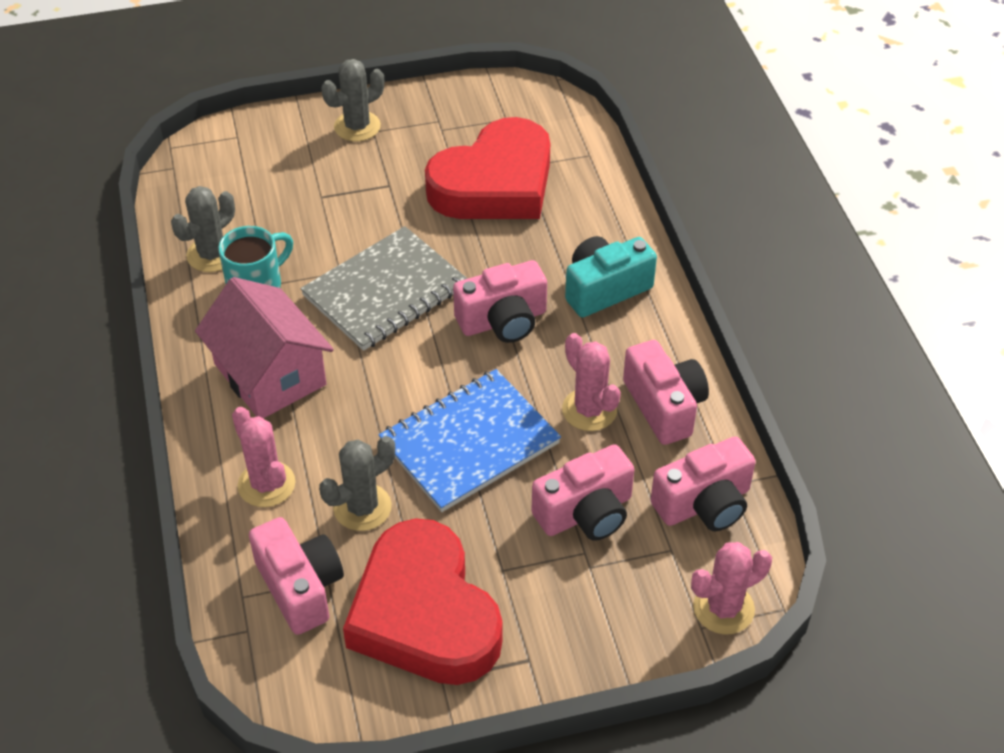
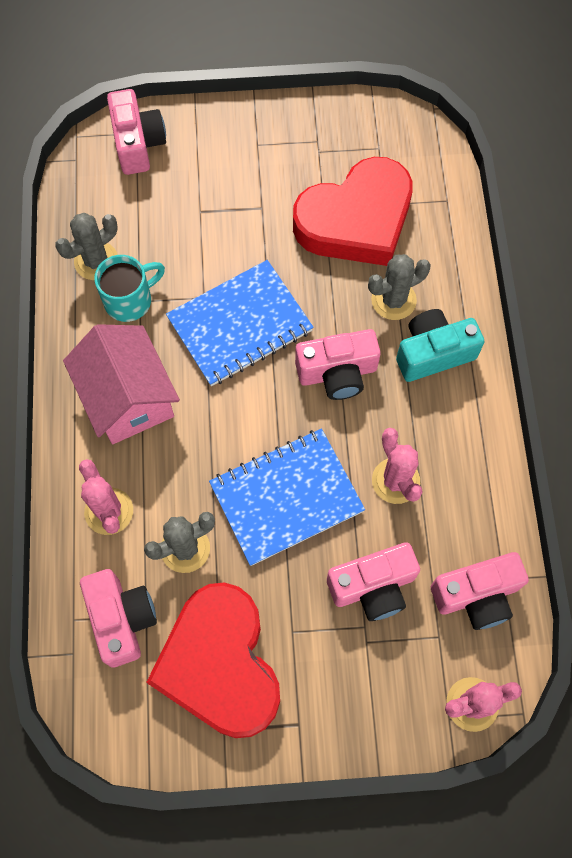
camera: 10 degrees right, 20 degrees up
grey notebook [300,226,468,351] -> blue notebook [166,260,314,386]
grey cactus [322,59,384,142] -> grey cactus moved to [368,254,431,320]
pink camera [623,340,709,445] -> pink camera moved to [107,89,166,175]

